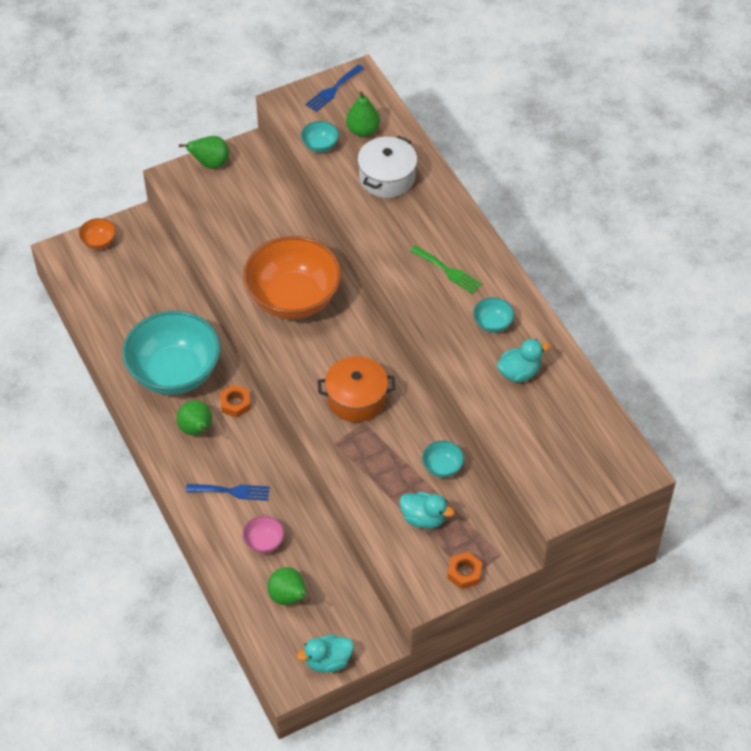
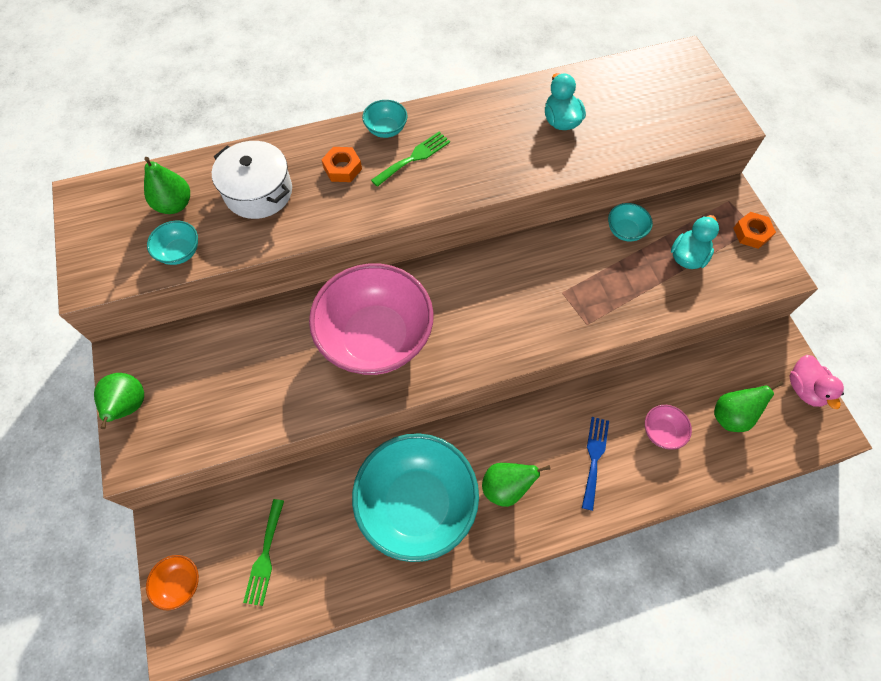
camera: 80 degrees left, 10 degrees up
orange nut [220,384,251,418] -> orange nut moved to [321,147,362,182]
orange bowl [243,236,342,319] -> pink bowl [309,263,433,375]
turquoise duck [297,634,354,673] -> pink duck [789,355,844,409]
blue fork [305,64,364,112] -> none
orange pot [318,356,395,422] -> none
turquoise bowl [473,297,514,333] -> turquoise bowl moved to [362,100,408,138]
none -> green fork [243,499,284,606]

